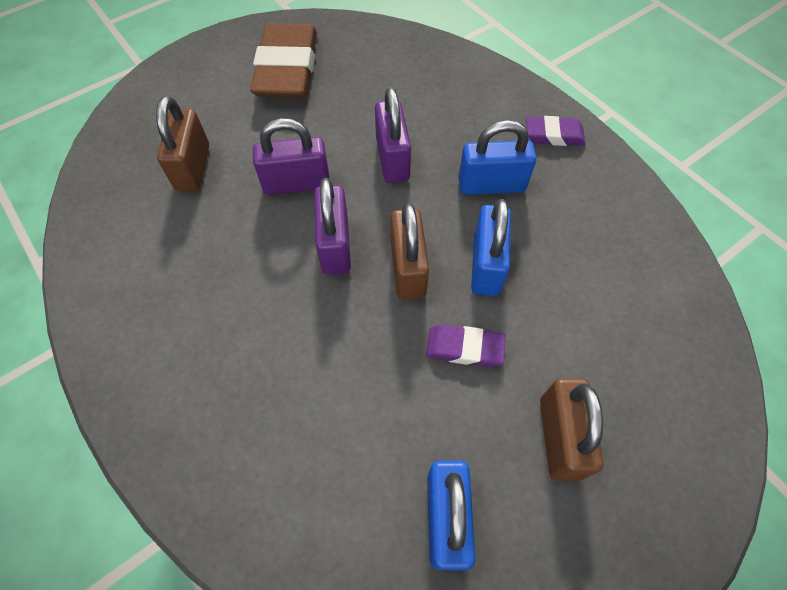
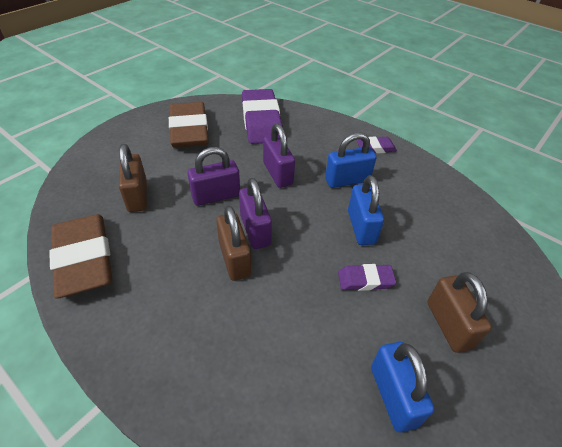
camera: 15 degrees left, 15 degrees down
brown padlock [391,203,429,300] -> brown padlock moved to [216,206,251,281]
none -> brown eraser [49,214,112,299]
none -> purple eraser [242,89,283,144]

